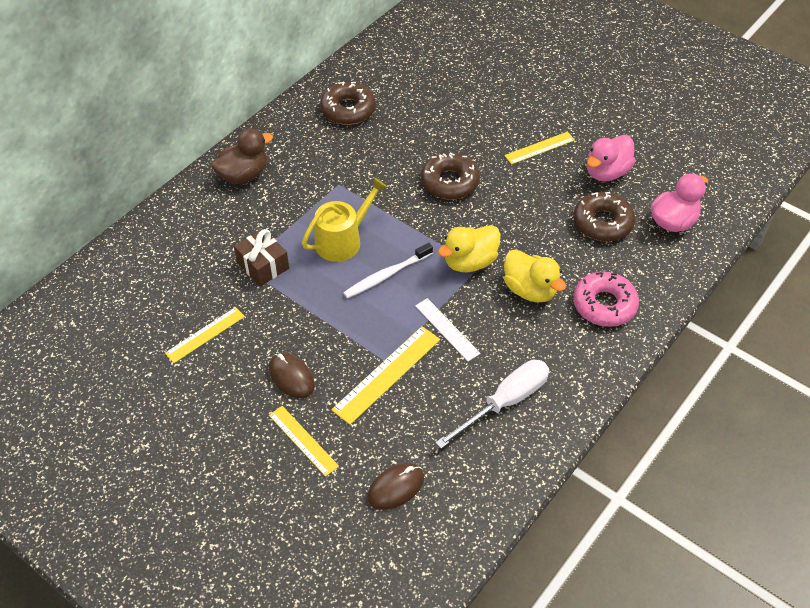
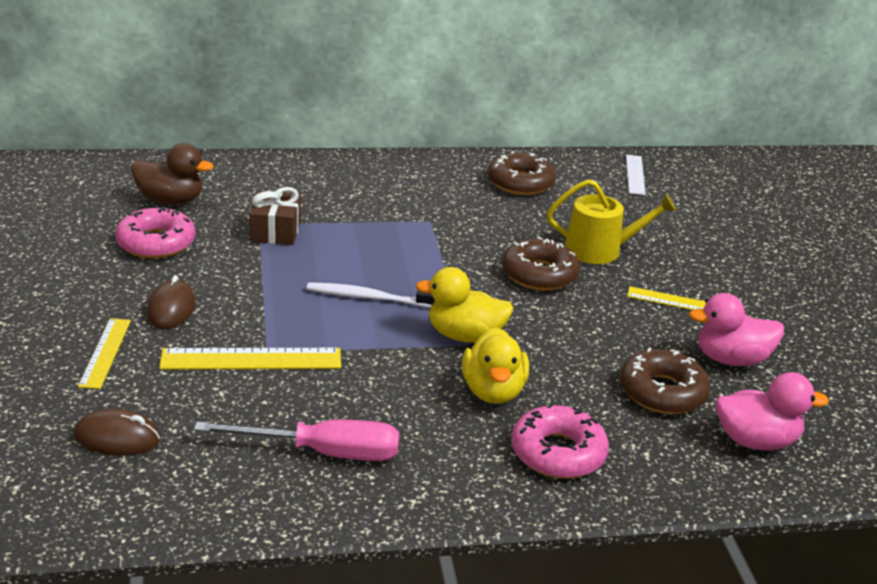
camera: 40 degrees right, 20 degrees down
yellow ruler [165,307,245,363] -> pink donut [115,205,196,259]
brown duck [211,128,273,184] -> brown duck moved to [131,143,214,205]
yellow watering can [302,177,387,262] -> yellow watering can moved to [547,179,676,264]
white ruler [415,298,480,361] -> white ruler moved to [626,155,646,195]
white screwdriver [435,360,549,449] -> pink screwdriver [194,420,399,461]

